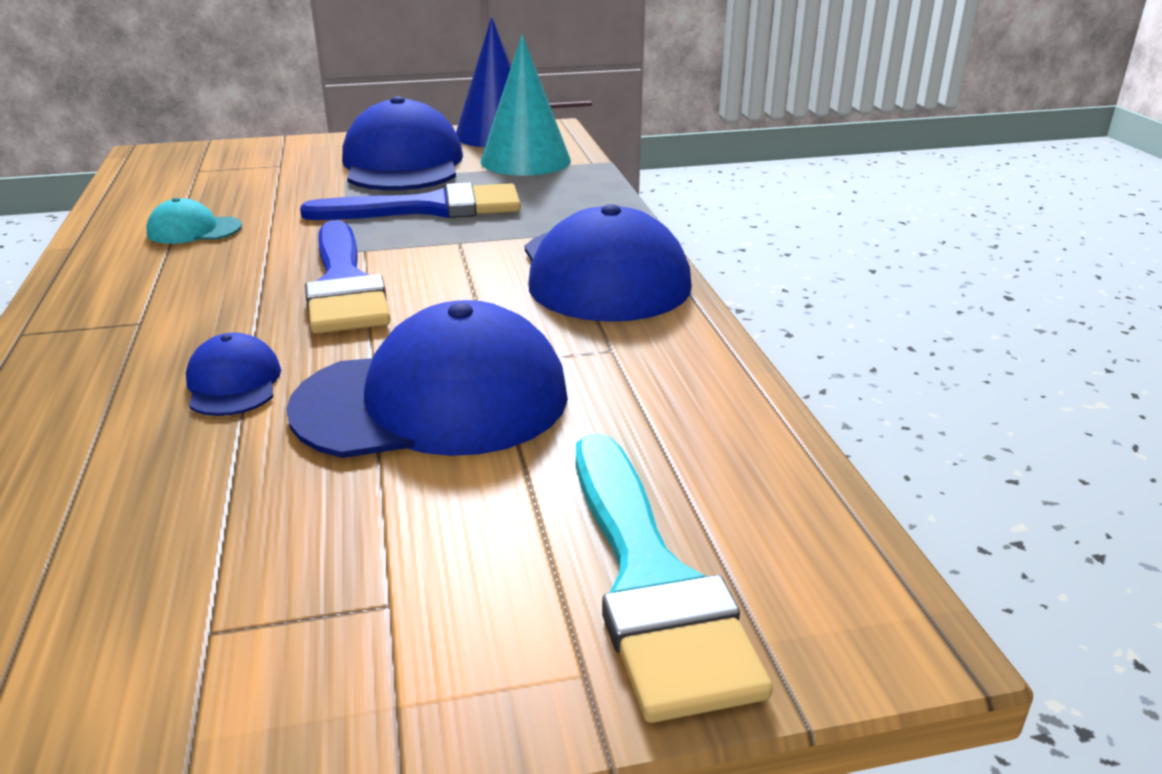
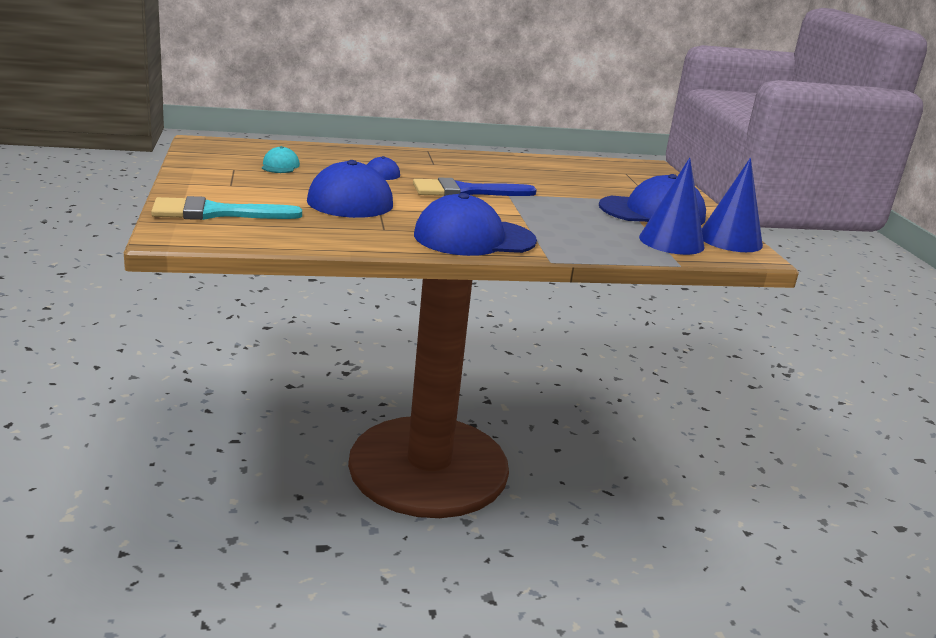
camera: 90 degrees right, 5 degrees down
turquoise cap [146,198,242,244] -> turquoise cap moved to [262,146,300,173]
blue brush [300,183,521,220] -> none
turquoise cone [481,35,571,176] -> blue cone [639,158,705,255]

